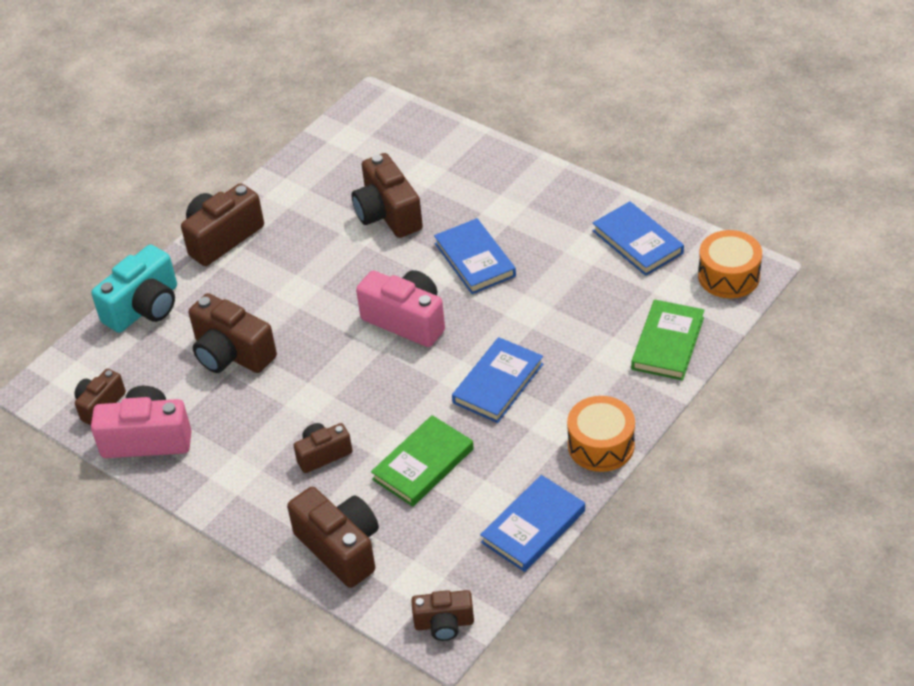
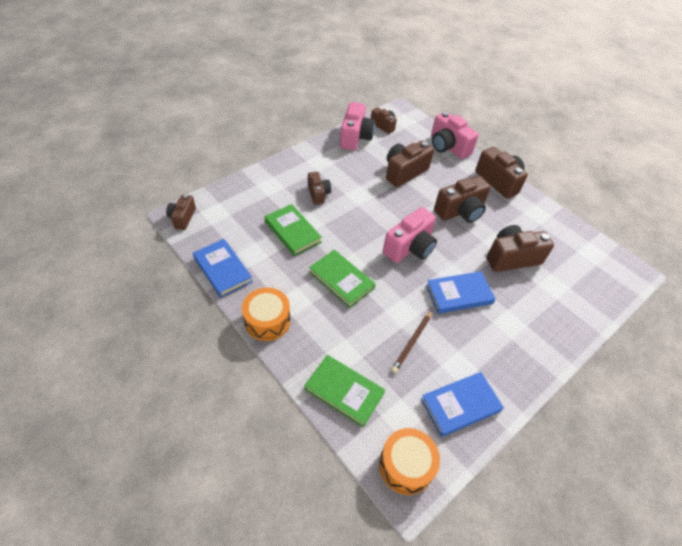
camera: 95 degrees right, 5 degrees up
turquoise camera [91,245,177,333] -> pink camera [431,111,479,159]
brown camera [287,487,379,588] -> brown camera moved to [434,176,491,223]
blue book [452,337,543,423] -> green book [309,250,375,308]
none -> brown pencil [391,310,432,373]

